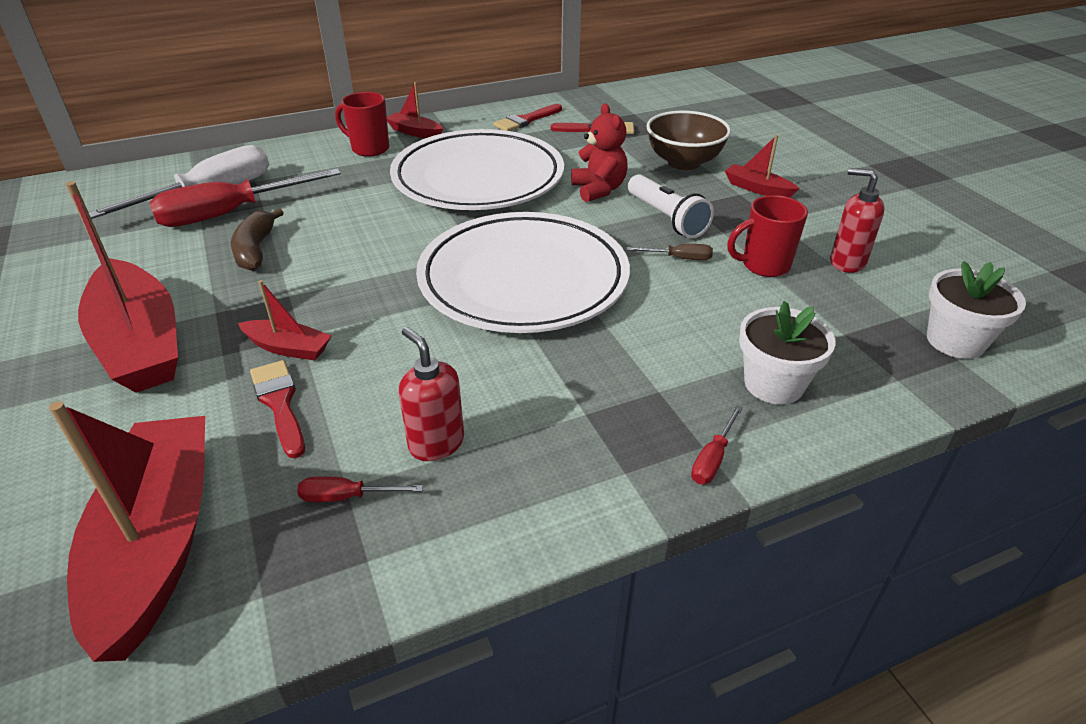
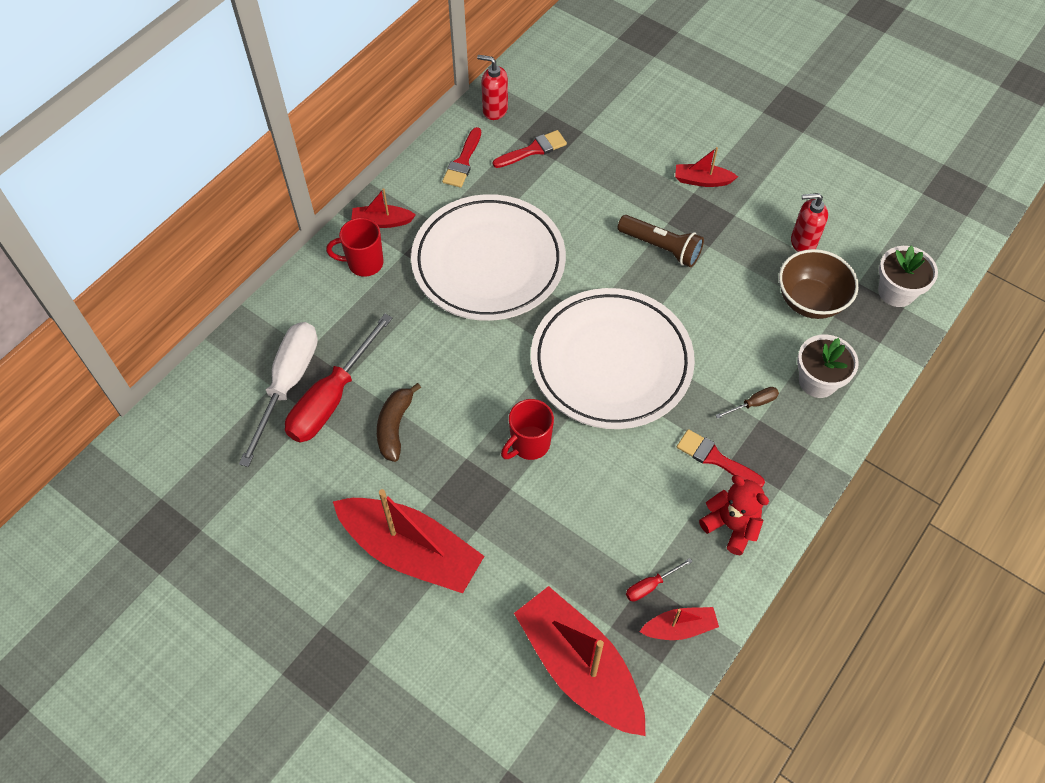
camera: 30 degrees left, 20 degrees up
brown banana [231,208,284,271] -> brown banana turned 45 degrees clockwise [377,383,421,462]
red boat [238,280,332,360] -> red boat moved to [639,607,719,640]
red brush [250,360,305,458] -> red brush moved to [677,429,765,487]
red soap dispenser [398,327,464,461] -> red soap dispenser moved to [477,55,508,120]
red teddy bear [571,103,628,202] -> red teddy bear moved to [699,475,769,555]
brown screwdriver [627,244,713,260] -> brown screwdriver moved to [715,387,779,419]
white flashlight [628,174,714,238] -> brown flashlight [618,215,704,267]
brown bowl [646,111,731,170] -> brown bowl moved to [779,249,859,319]
red screwdriver [691,405,743,484] -> none
red mug [727,195,808,277] -> red mug moved to [501,399,554,460]

